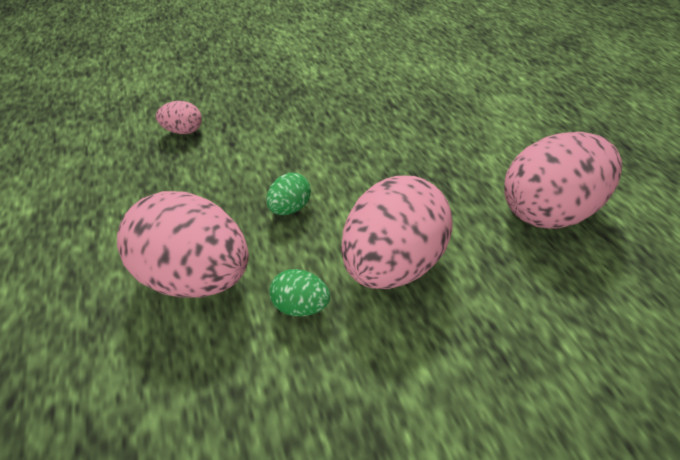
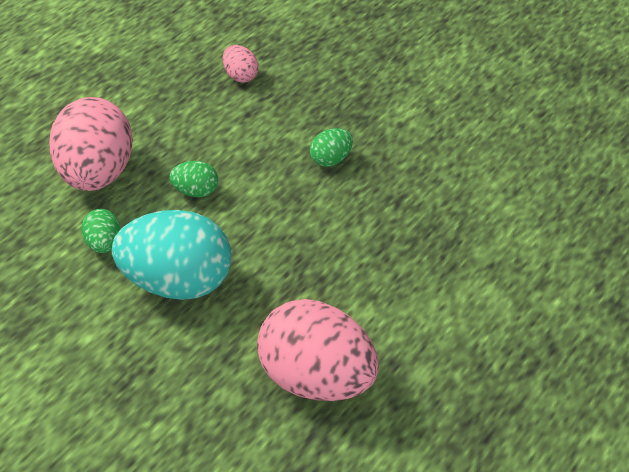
camera: 60 degrees right, 0 degrees up
pink egg [341,176,453,289] -> turquoise egg [112,210,231,300]
none -> green egg [310,128,353,167]

